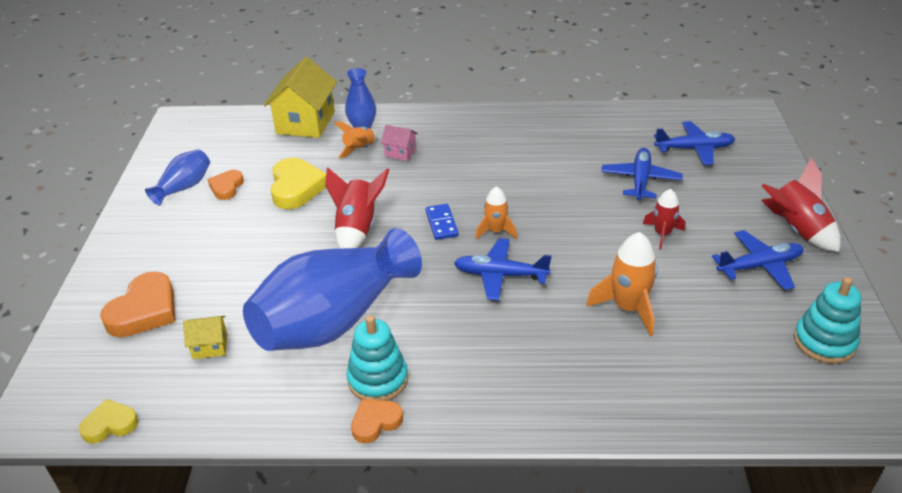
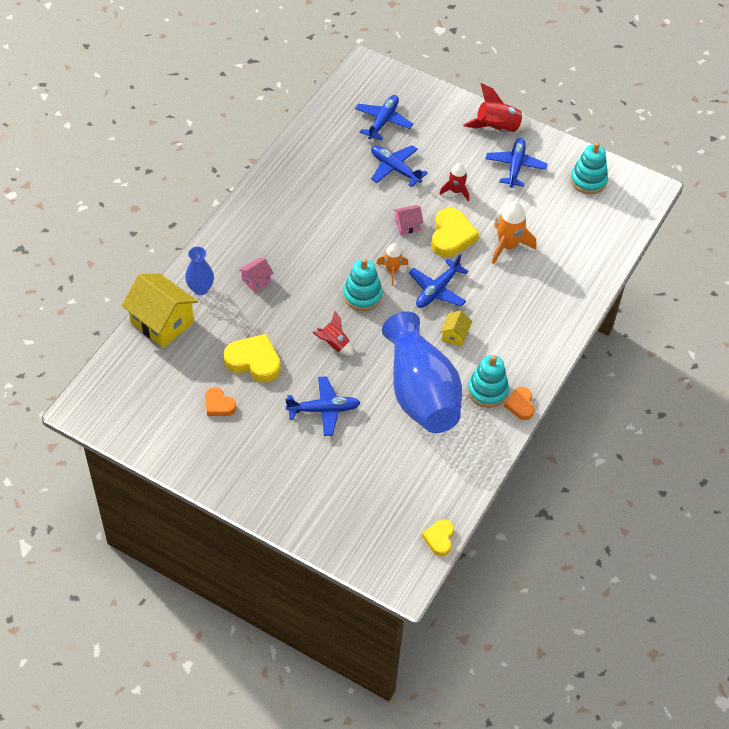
camera: 65 degrees left, 15 degrees up
orange heart [100,272,175,337] -> none
blue vase [145,149,210,206] -> none
yellow house [183,316,227,359] -> yellow house moved to [440,310,472,347]
red rocket [325,167,389,248] -> red rocket [312,311,353,356], size x0.63
orange rocket [334,121,377,159] -> none
blue domino [426,204,459,240] -> turquoise stacking toy [343,258,383,311]
none -> blue plane [285,376,360,436]
none -> pink house [394,205,424,235]
none -> yellow heart [431,208,479,257]

